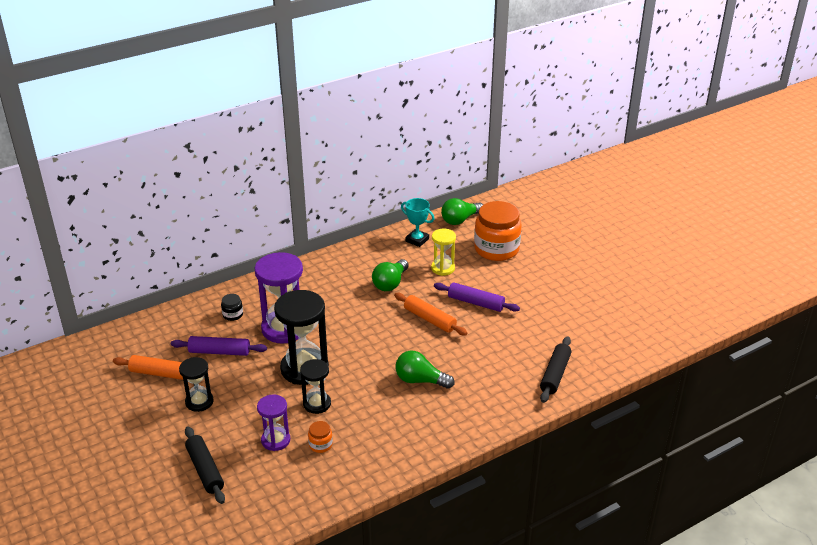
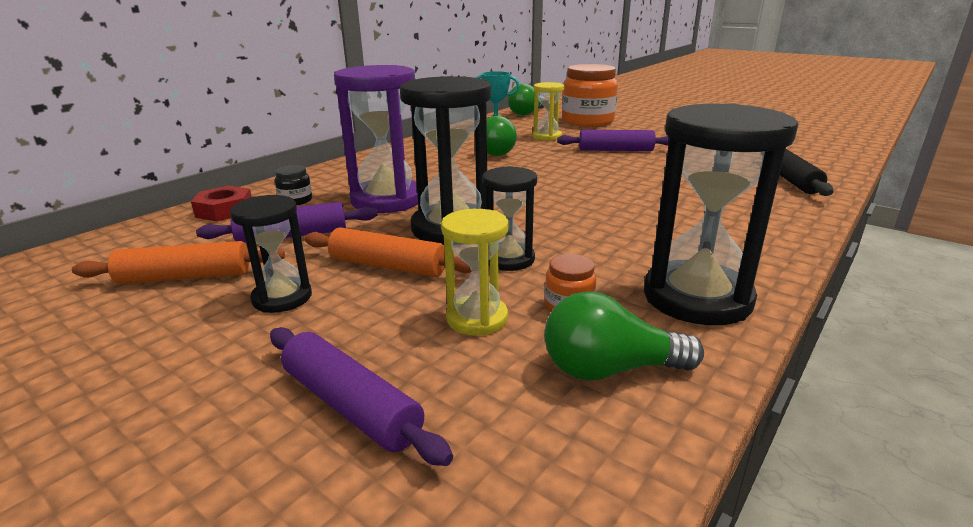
camera: 20 degrees left, 10 degrees down
black rolling pin [185,427,225,504] -> purple rolling pin [270,327,453,466]
purple hourglass [257,395,290,451] -> yellow hourglass [441,209,509,336]
orange rolling pin [394,293,468,335] -> orange rolling pin moved to [304,228,472,277]
green light bulb [396,350,454,389] -> green light bulb moved to [544,291,704,381]
none -> red nut [191,186,252,222]
none -> black hourglass [644,104,798,325]

